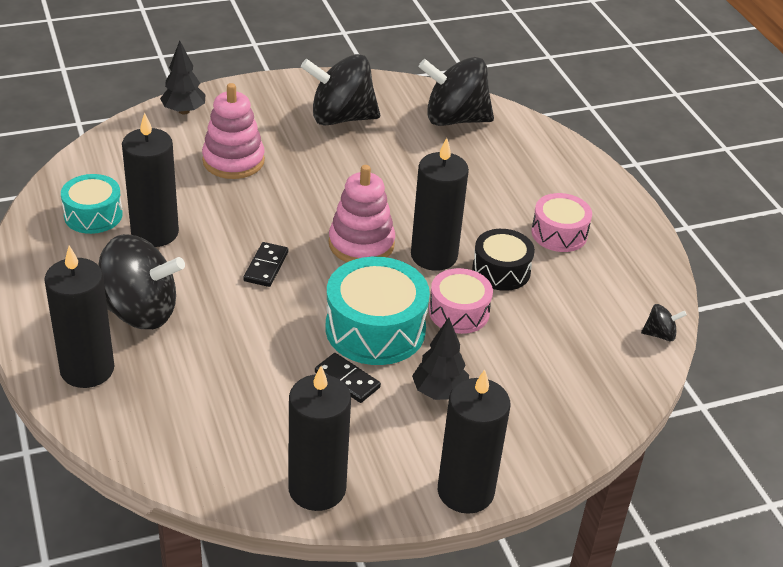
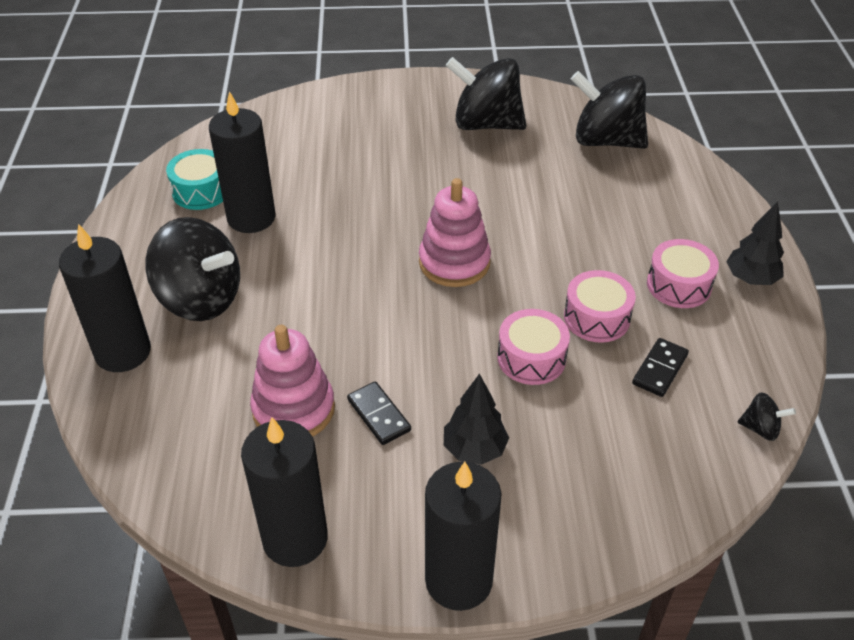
camera: 20 degrees right, 5 degrees up
black tree [160,41,205,114] -> black tree moved to [726,201,784,285]
pink stacking toy [202,83,265,179] -> pink stacking toy moved to [250,325,335,437]
black domino [243,242,288,287] -> black domino moved to [632,338,689,397]
turquoise drum [326,257,430,365] -> none
black candle [411,138,469,271] -> none
black drum [472,229,535,291] -> pink drum [564,270,636,343]

